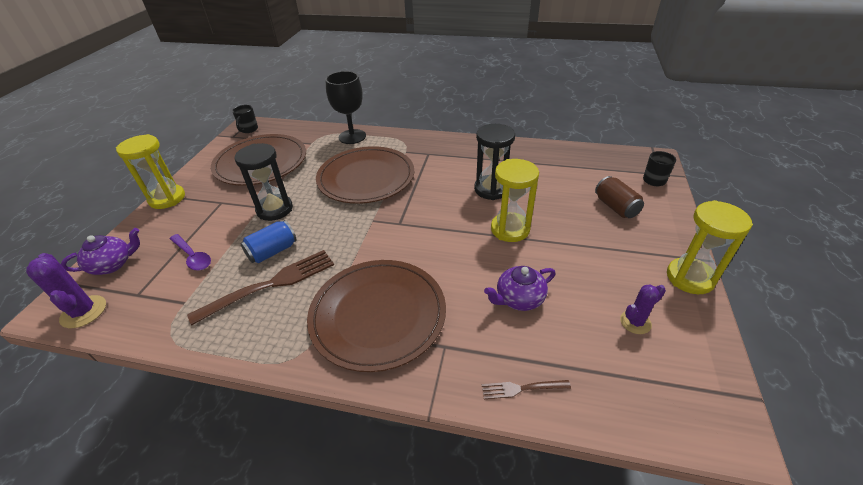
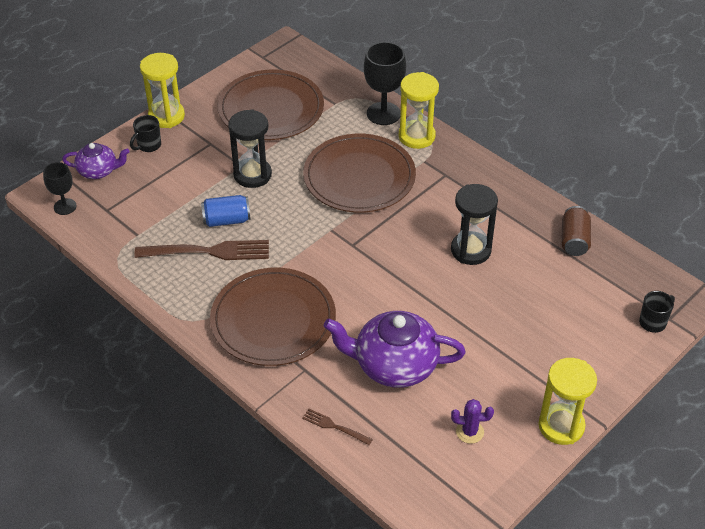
camera: 30 degrees right, 5 degrees up
purple cactus [26,253,106,328] -> black goblet [43,162,77,215]
purple spoon [169,234,211,270] -> none
black mug [232,105,258,133] -> black mug moved to [130,115,161,152]
purple teapot [484,266,555,311] -> purple teapot [324,311,466,388], size x1.76
yellow hourglass [491,159,539,242] -> yellow hourglass moved to [399,72,439,149]
brown can [595,176,644,218] -> brown can moved to [562,206,591,256]

